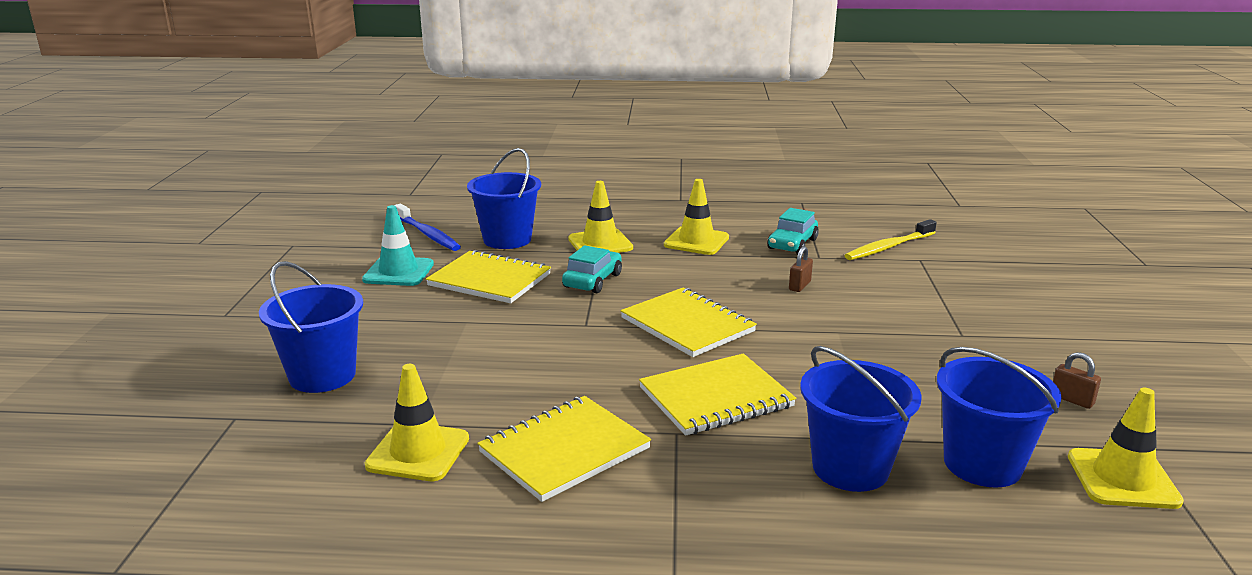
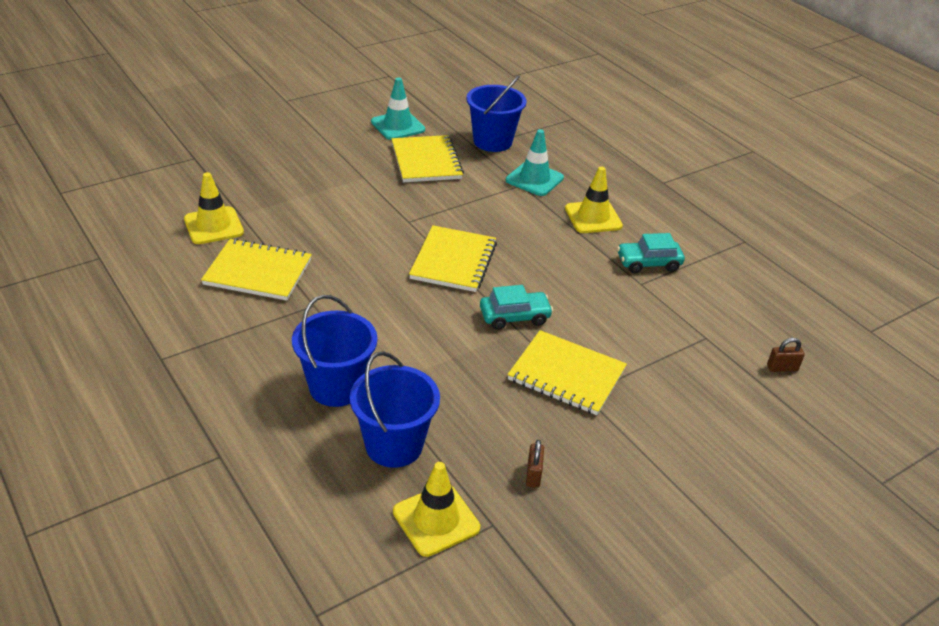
camera: 50 degrees right, 15 degrees up
blue bucket [259,261,363,393] -> none
blue toothbrush [394,204,461,251] -> none
turquoise car [562,245,622,293] -> turquoise car moved to [480,285,553,330]
yellow traffic cone [568,181,633,253] -> turquoise traffic cone [506,129,564,196]
yellow notebook [639,353,796,436] -> yellow notebook moved to [507,330,627,415]
brown padlock [789,246,813,292] -> brown padlock moved to [767,338,805,372]
yellow toothbrush [844,219,937,260] -> none

